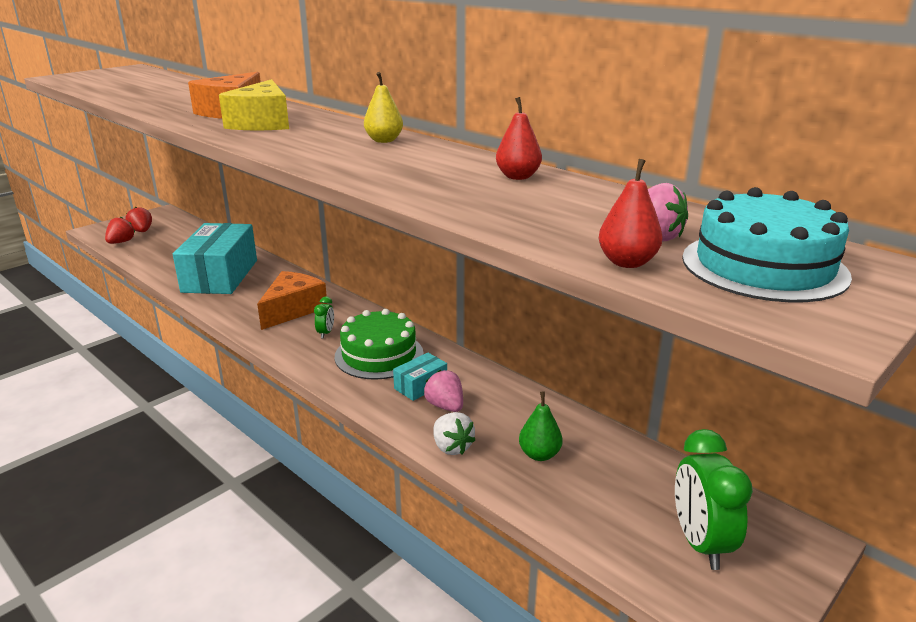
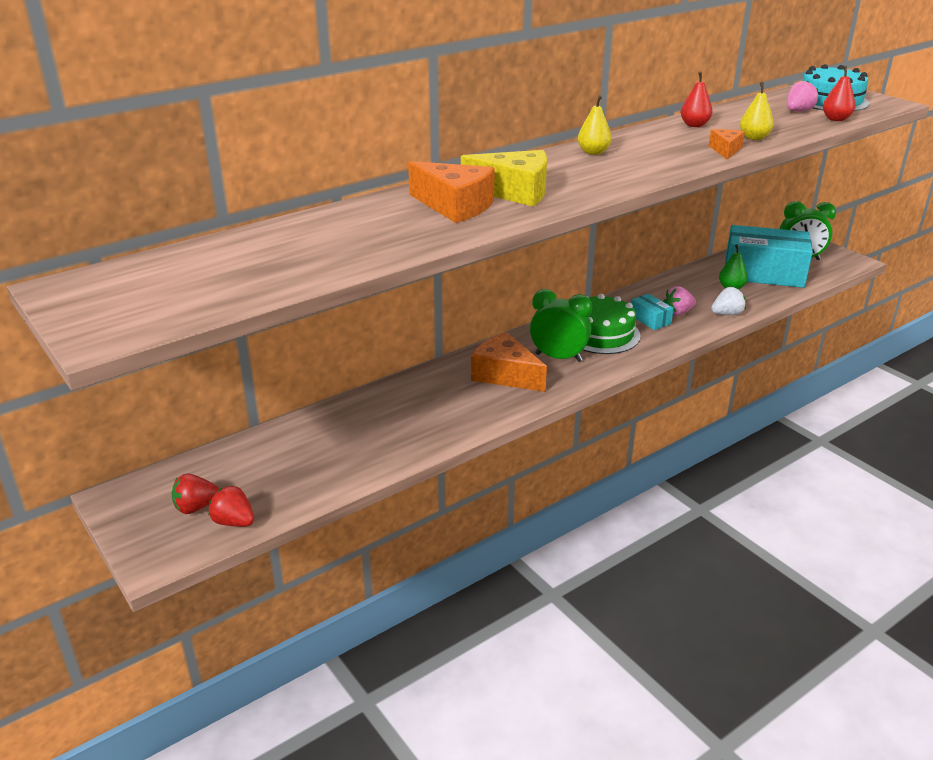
camera: 80 degrees left, 5 degrees up
turquoise box [173,223,257,294] -> turquoise box moved to [725,225,813,288]
green clock [314,296,334,339] -> green clock [530,289,592,362], size x2.09
none -> orange cheese [709,129,745,159]
none -> yellow pear [740,82,774,140]

